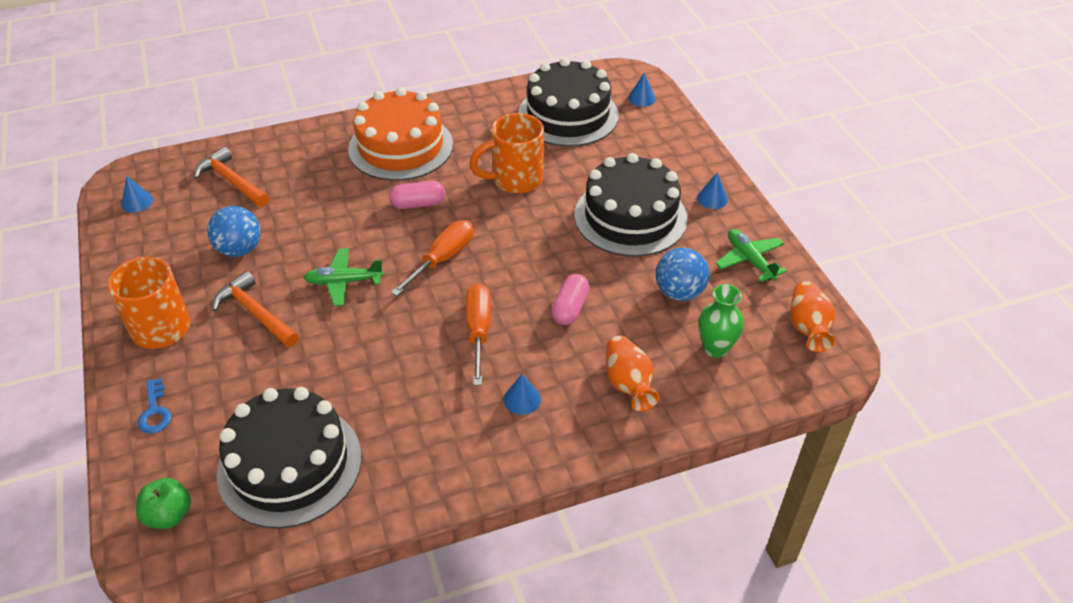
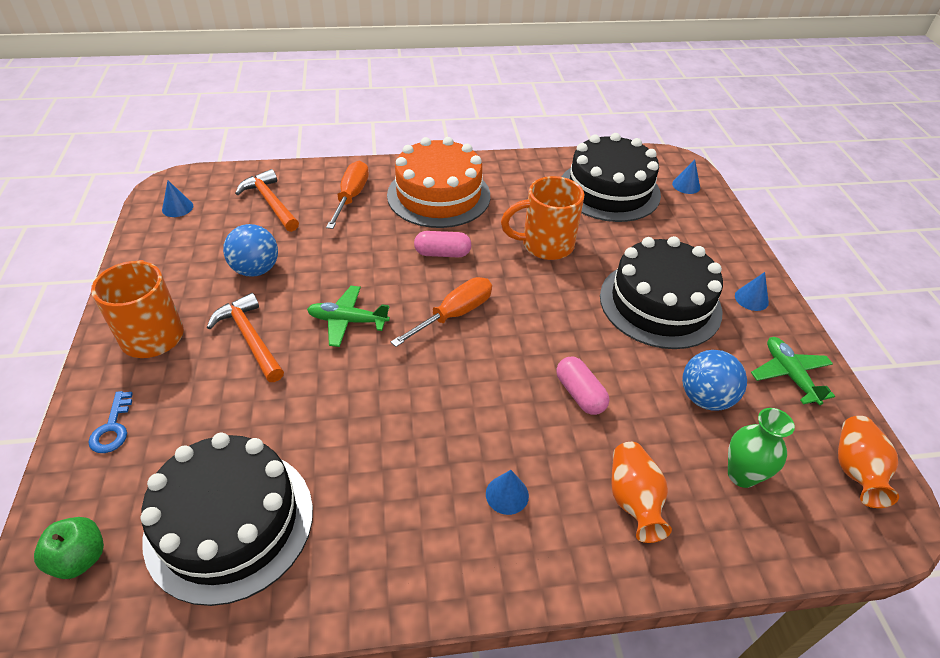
camera: 10 degrees right, 0 degrees up
orange screwdriver [466,283,491,385] -> orange screwdriver moved to [326,161,369,229]
pink capsule [551,274,590,325] -> pink capsule turned 60 degrees counterclockwise [556,357,609,415]

